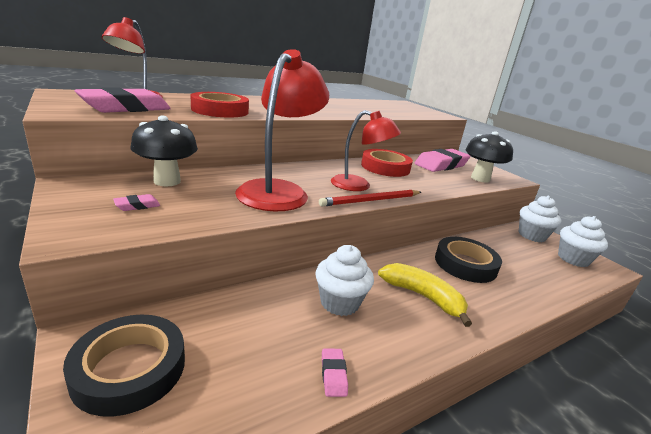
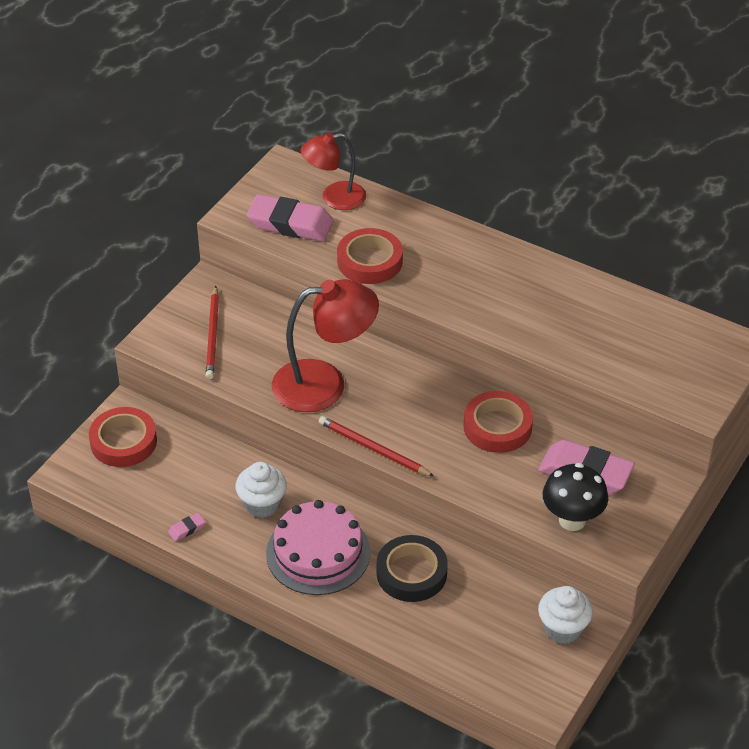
camera: 65 degrees right, 20 degrees up
black tape [63,315,185,417] -> red tape [89,407,157,467]
pink eraser [113,194,160,211] -> red pencil [206,286,219,379]
black mushroom [130,116,198,186] -> none
red lamp [331,110,401,191] -> none
yellow banana [378,263,472,327] -> pink cake [266,500,371,595]
white cupcake [558,216,608,267] -> none

